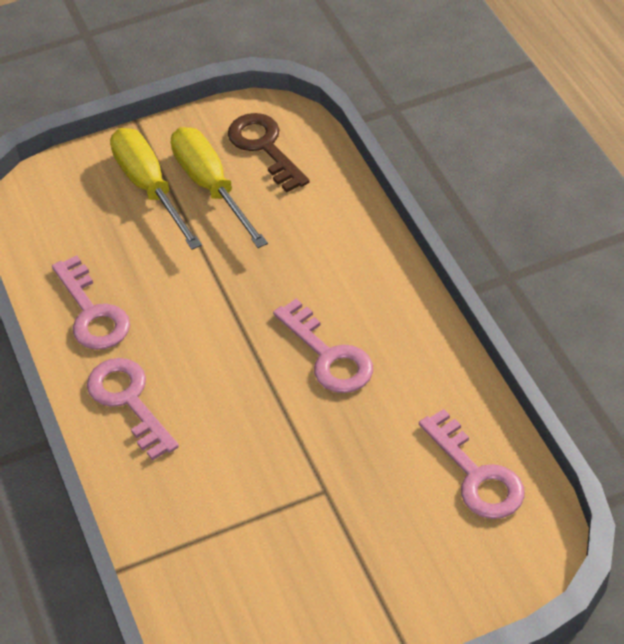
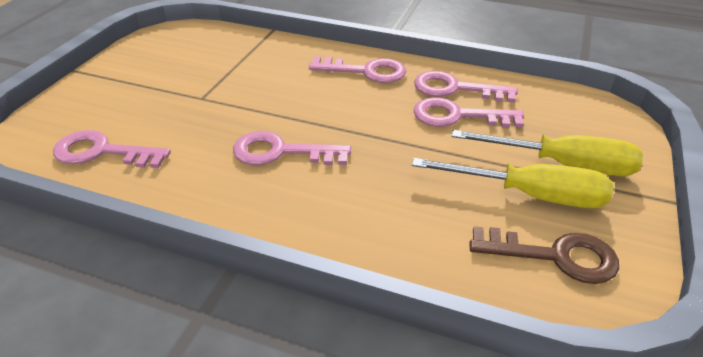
camera: 130 degrees right, 10 degrees down
none -> pink key [413,97,524,127]

